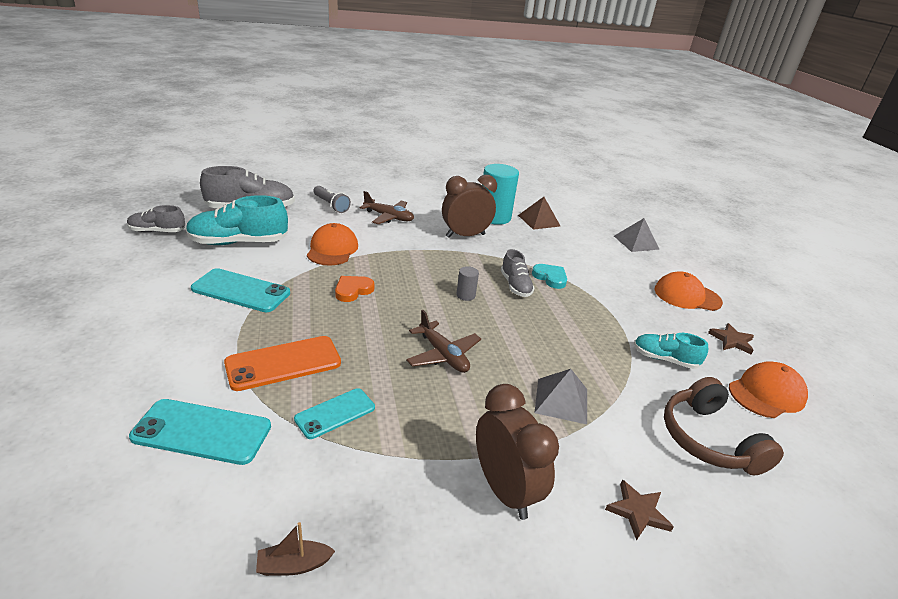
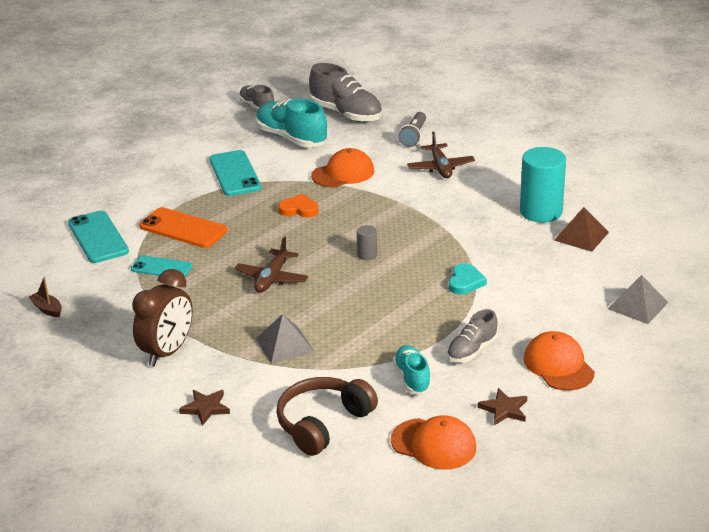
camera: 60 degrees right, 0 degrees up
brown clock [442,175,497,238] -> none
grey shoe [501,249,535,297] -> grey shoe moved to [447,309,498,362]

